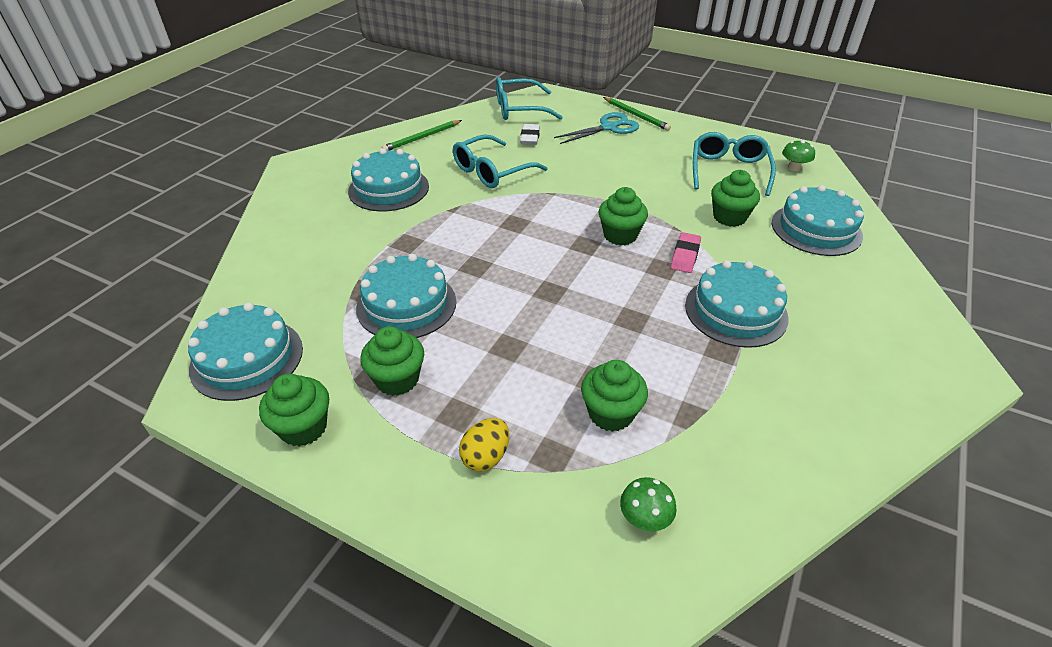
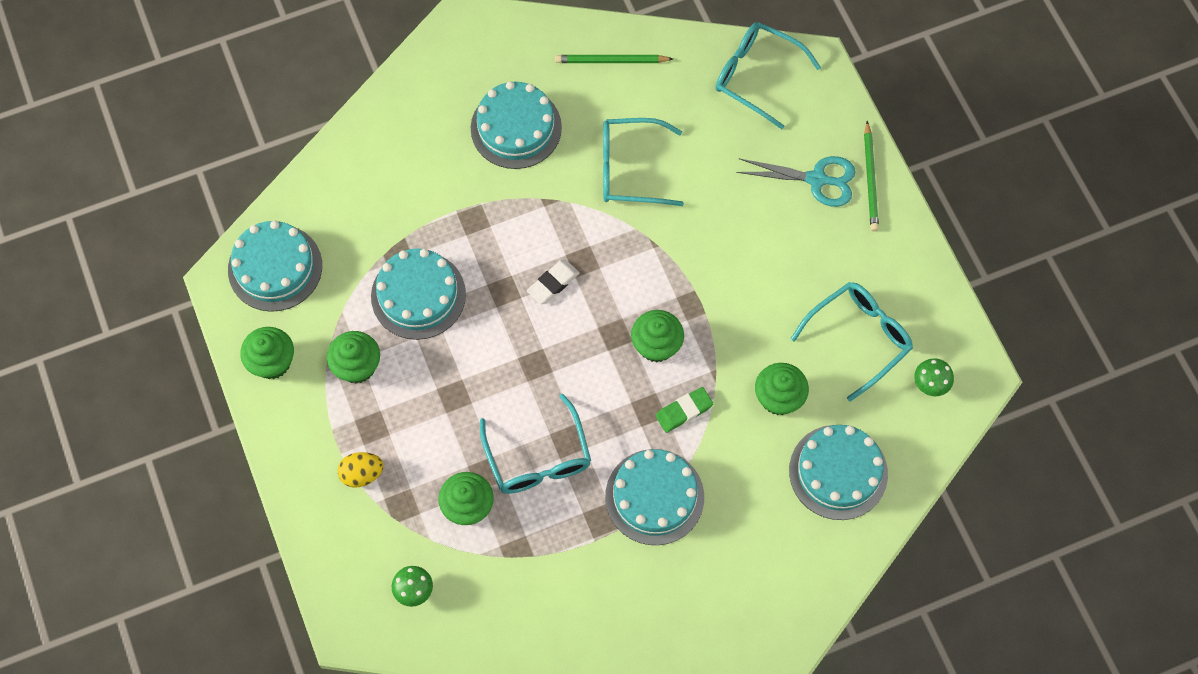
camera: 40 degrees right, 25 degrees up
white eraser [520,124,540,145] -> white eraser moved to [527,260,579,304]
pink eraser [671,232,701,273] -> green eraser [655,387,713,433]
none -> turquoise glasses [480,394,591,494]

